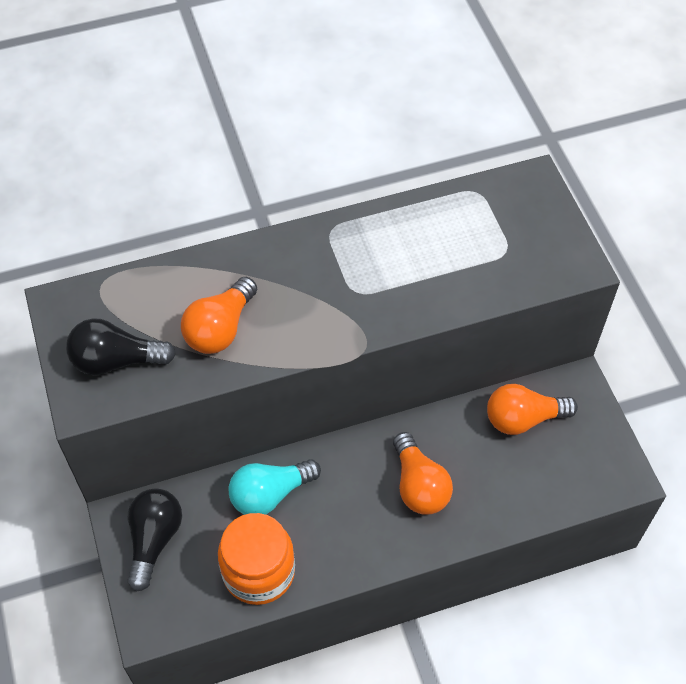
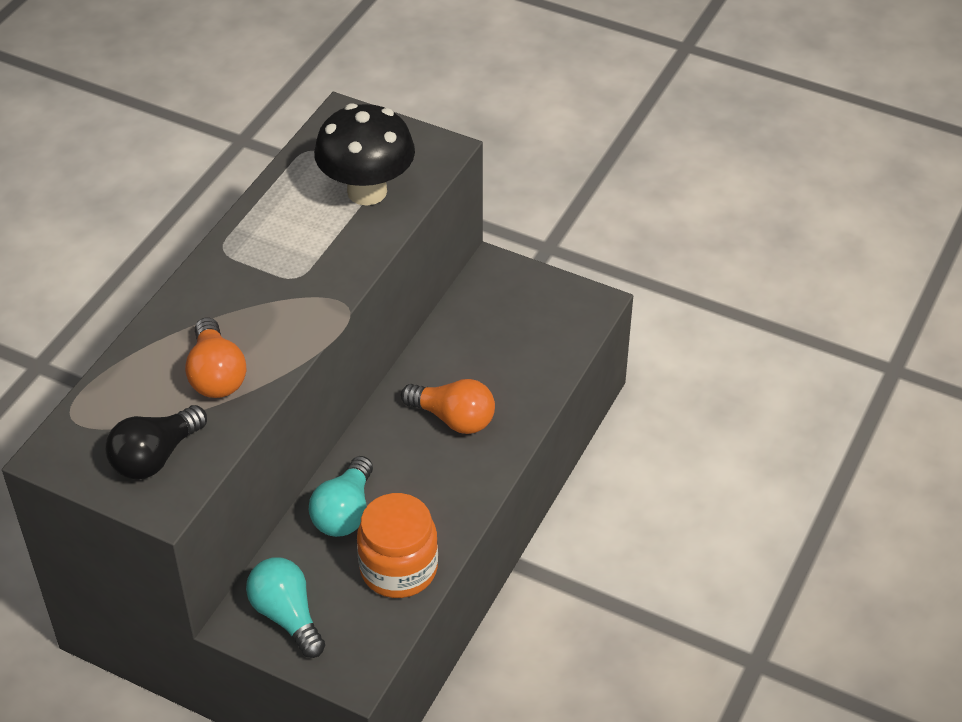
camera: 45 degrees left, 10 degrees down
black light bulb [128,488,182,592] -> turquoise light bulb [246,557,325,658]
orange light bulb [487,384,578,435] -> none
none -> black mushroom [314,103,415,205]

